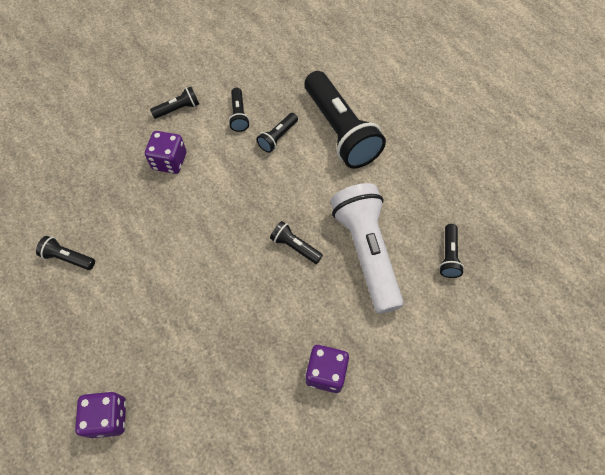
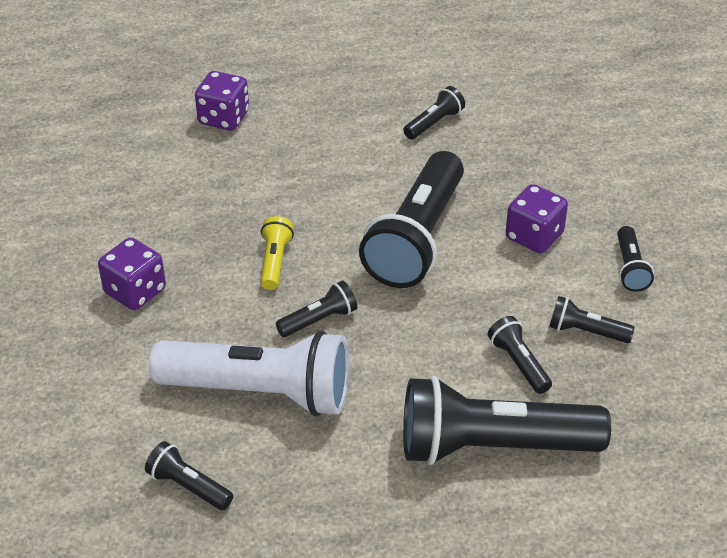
camera: 115 degrees right, 20 degrees down
none -> yellow flashlight [261,216,294,290]
none -> black flashlight [359,151,464,288]

